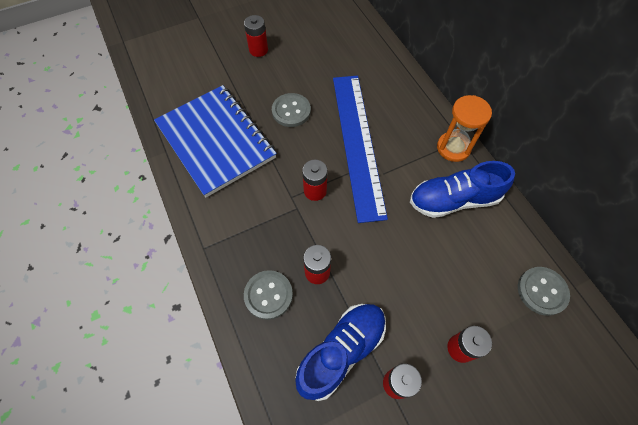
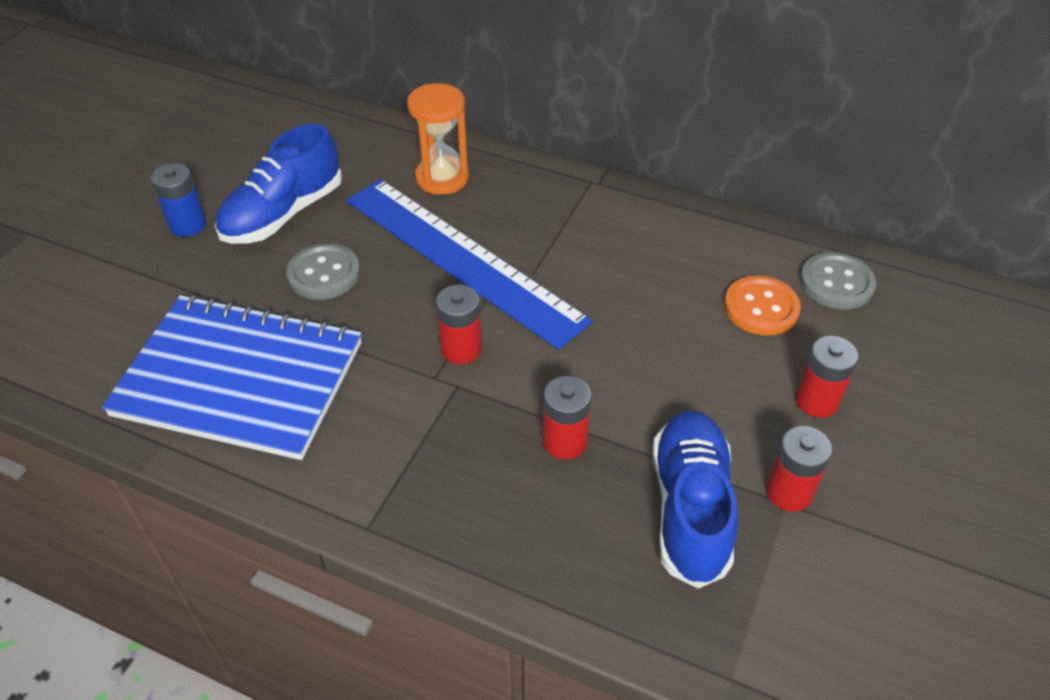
camera: 40 degrees left, 15 degrees down
red battery [244,15,268,57] -> blue battery [151,163,206,237]
grey button [244,270,293,320] -> none
blue shoe [410,161,515,218] -> blue shoe moved to [215,124,342,244]
orange hourglass [437,95,492,162] -> orange hourglass moved to [407,83,469,195]
none -> orange button [724,276,801,336]

